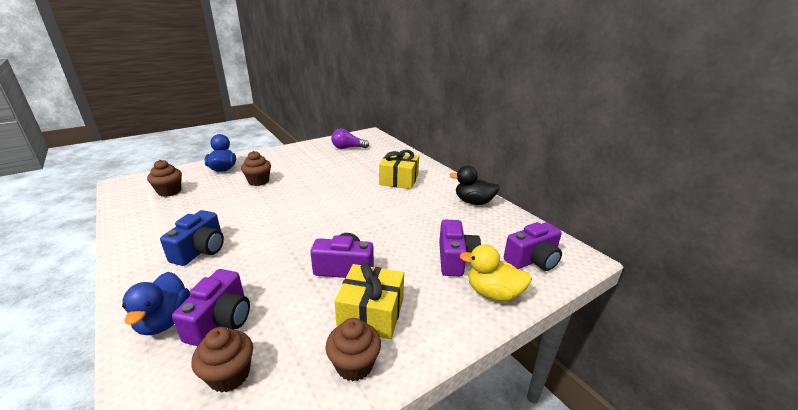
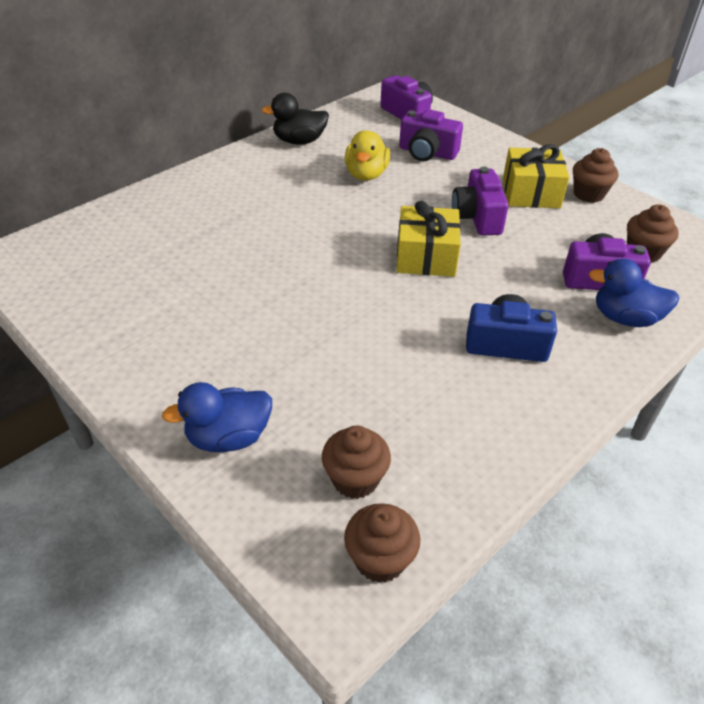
camera: 100 degrees left, 15 degrees up
blue duck [122,272,190,335] -> blue duck turned 150 degrees counterclockwise [589,259,679,327]
brown cupcake [241,151,271,186] -> brown cupcake moved to [344,503,420,583]
purple light bulb [331,129,369,149] -> none
yellow gift [379,150,419,189] -> yellow gift moved to [396,201,461,277]
purple camera [439,220,481,276] -> purple camera turned 150 degrees counterclockwise [399,109,463,161]
black duck [450,165,500,205] -> black duck turned 75 degrees clockwise [261,93,329,144]
yellow duck [460,244,532,301] -> yellow duck moved to [345,131,390,180]

